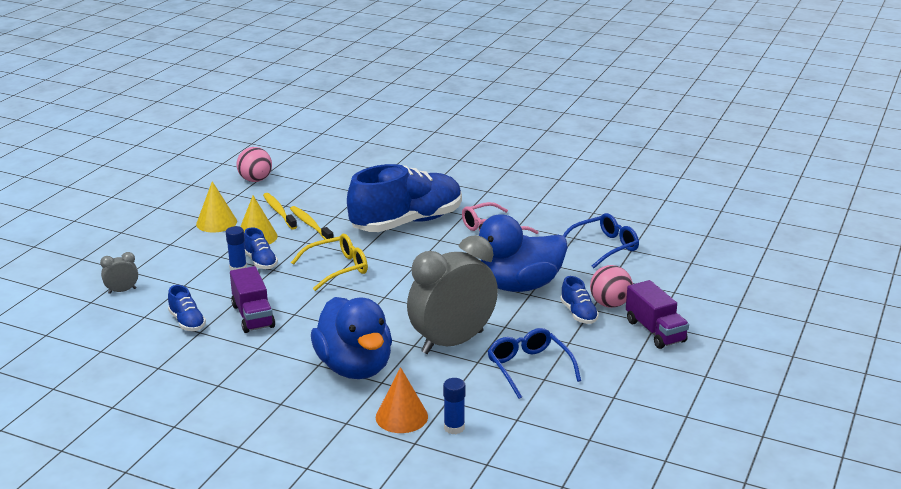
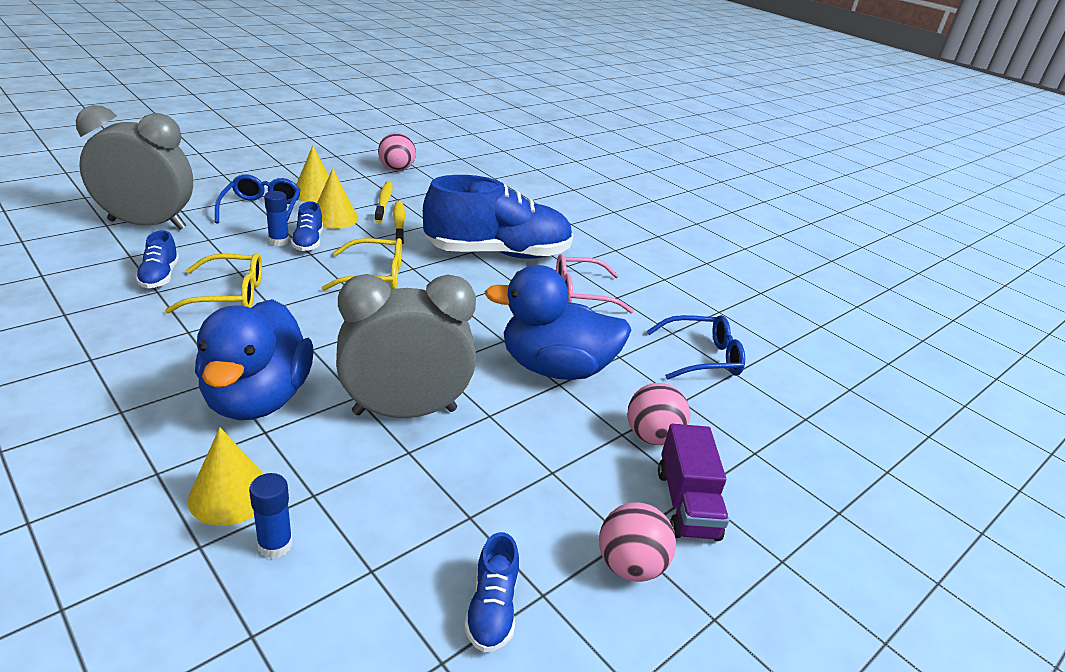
camera: 20 degrees right, 5 degrees up
grey clock [100,252,138,294] -> grey clock [76,105,193,230], size x2.48
purple truck [230,266,275,333] -> yellow glasses [165,253,262,314]
orange cone [376,367,428,433] -> yellow cone [188,427,264,526]
blue glasses [487,328,581,399] -> blue glasses moved to [215,174,301,224]
blue shoe [560,276,599,324] -> blue shoe moved to [464,532,519,652]
none -> pink ball [599,502,676,582]

